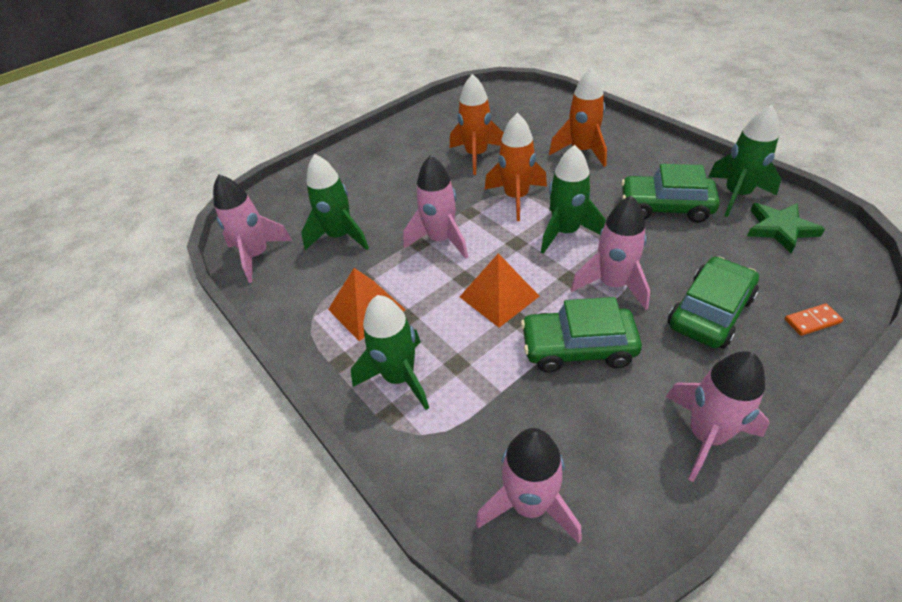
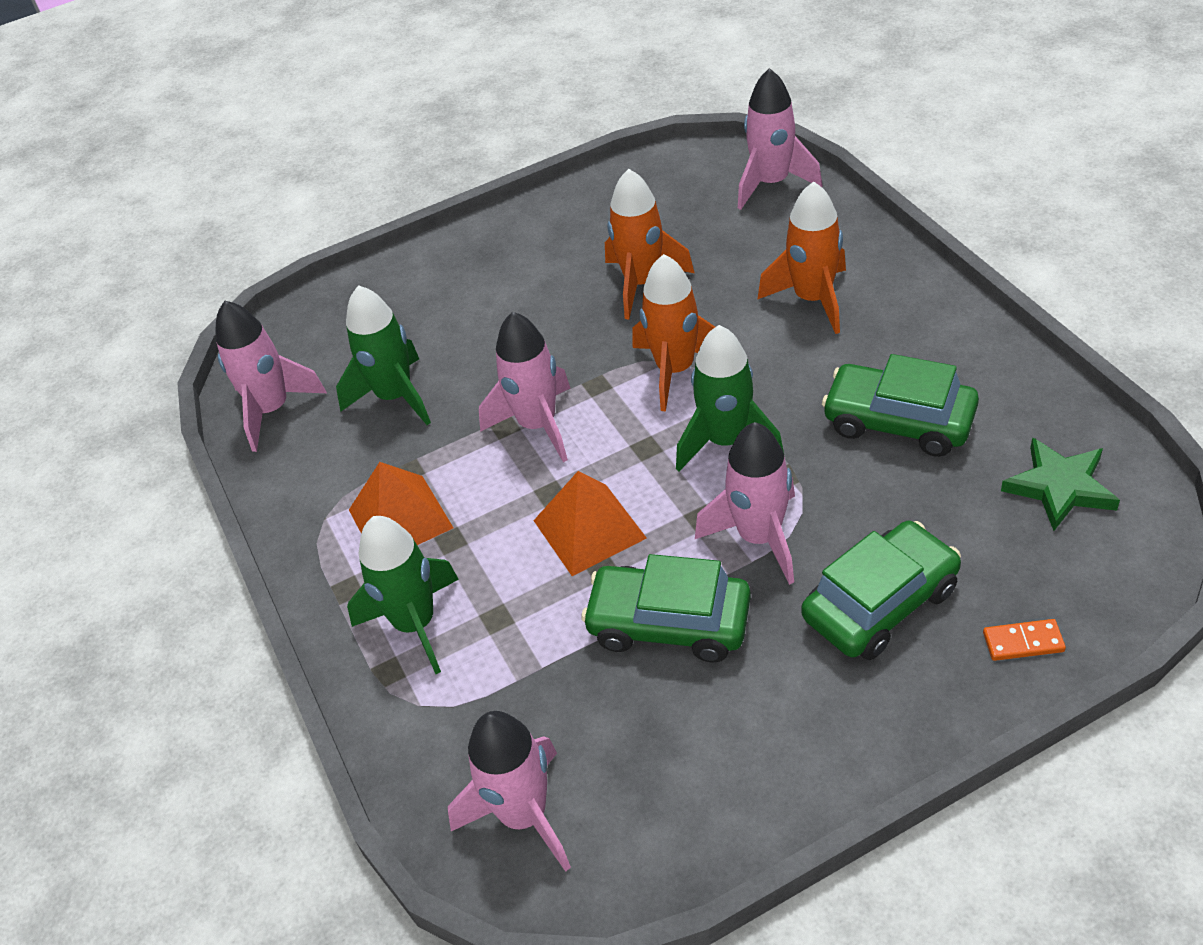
camera: 15 degrees right, 0 degrees up
pink rocket [666,351,769,482] -> pink rocket moved to [738,68,822,210]
green rocket [708,105,781,217] -> none

